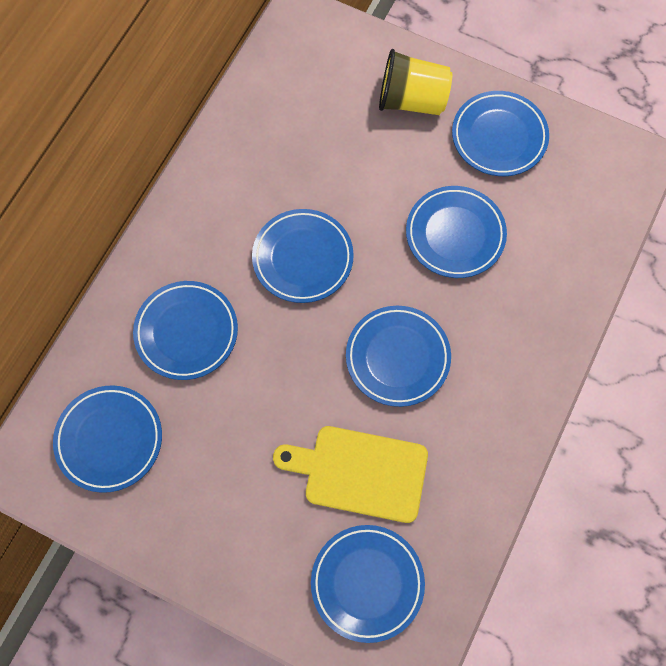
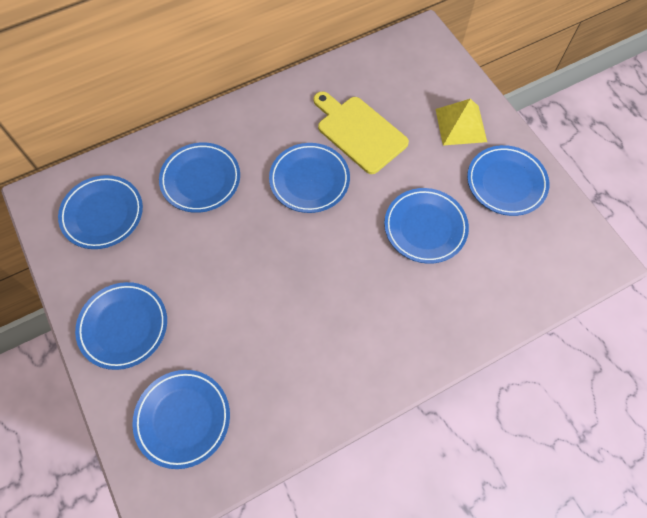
camera: 35 degrees right, 5 degrees down
yellow cutting board [273,426,428,523] -> yellow cutting board moved to [314,91,409,174]
blue plate [346,306,451,407] -> blue plate moved to [75,282,167,370]
yellow cup [379,49,452,115] -> yellow pyramid [435,99,487,145]

